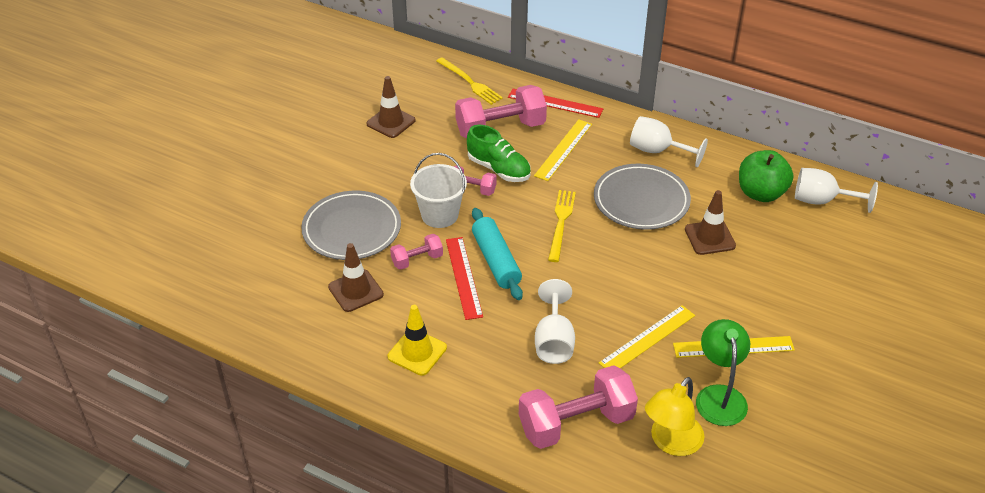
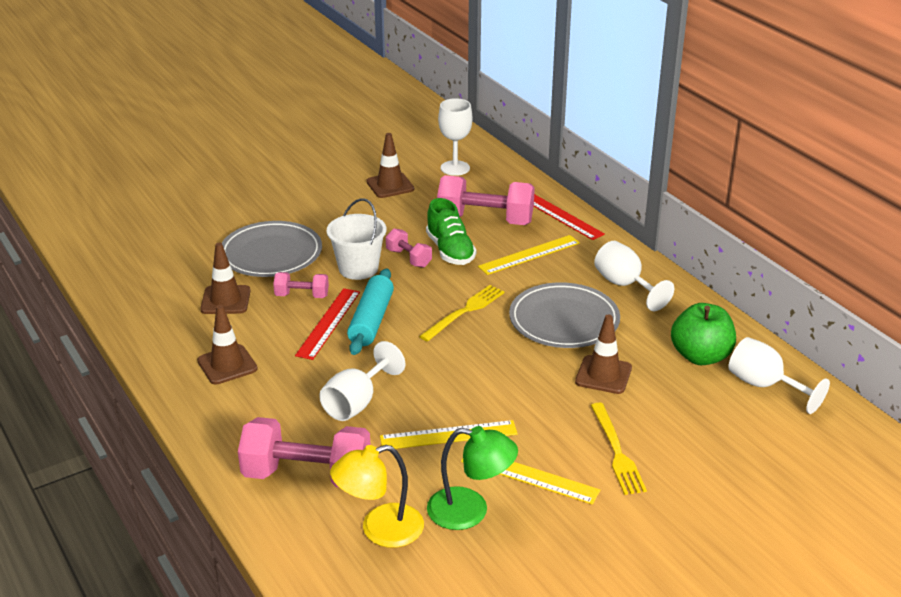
camera: 30 degrees right, 10 degrees down
yellow traffic cone [388,305,447,376] -> brown traffic cone [197,305,258,385]
yellow fork [436,57,503,105] -> yellow fork moved to [591,403,647,495]
green lamp [696,319,750,426] -> green lamp turned 75 degrees clockwise [427,426,518,530]
none -> white goblet [438,98,472,176]

